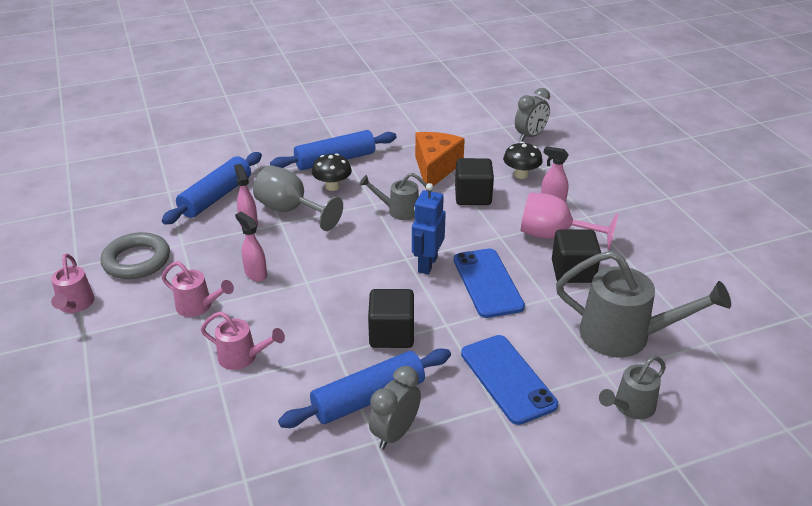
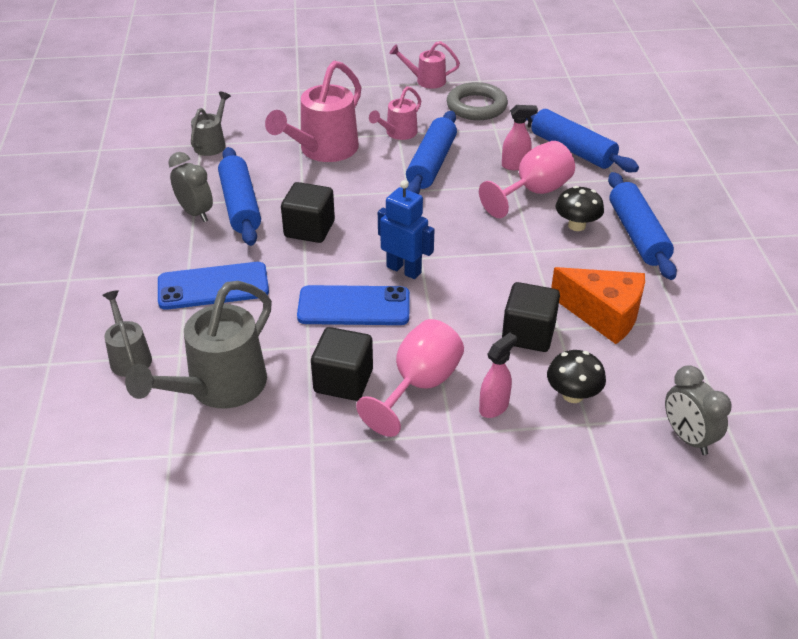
camera: 105 degrees right, 5 degrees up
pink watering can [201,311,285,370] -> pink watering can [265,61,361,162], size x1.82
pink spray bottle [235,212,267,281] -> blue rolling pin [406,111,457,194]
grey goblet [253,165,343,231] -> pink goblet [479,141,575,218]
grey watering can [359,173,432,220] -> grey watering can moved to [191,92,231,156]

